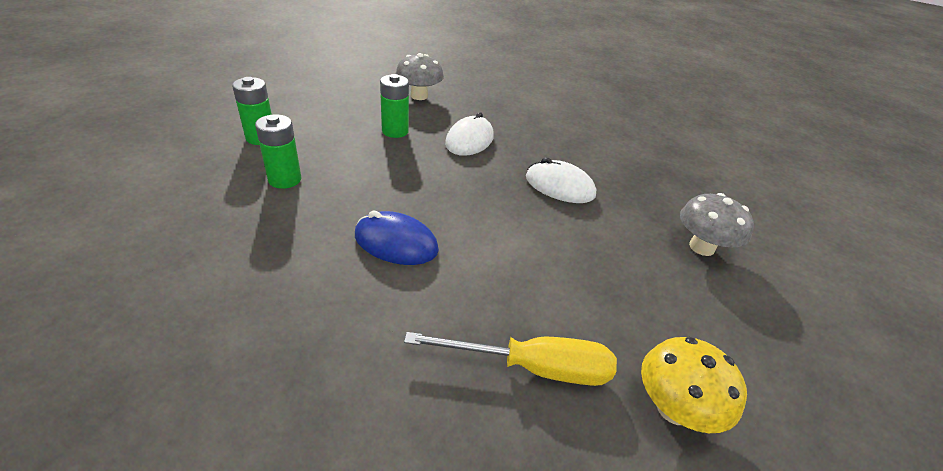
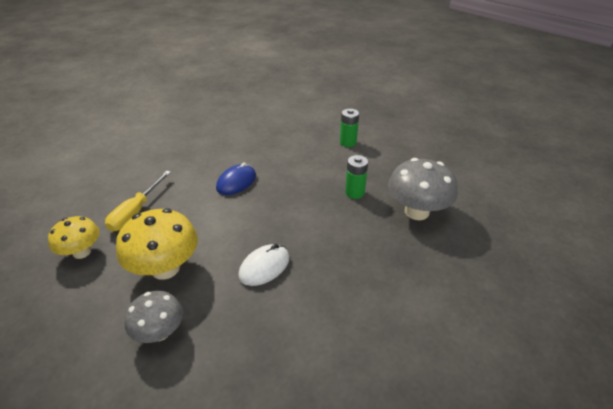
camera: 110 degrees right, 0 degrees up
green battery [255,115,302,189] -> none
grey mushroom [396,53,444,100] -> grey mushroom [388,158,458,220], size x1.58
white mouse [445,112,494,156] -> none
none -> yellow mushroom [116,209,198,280]

